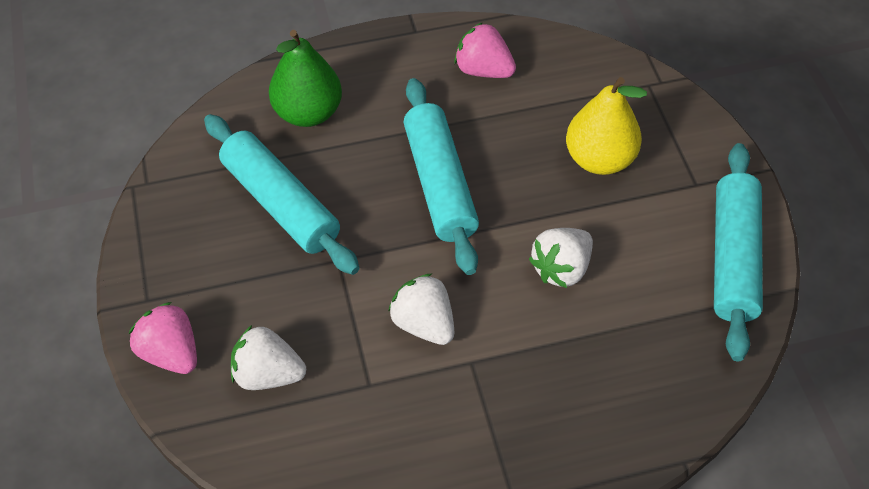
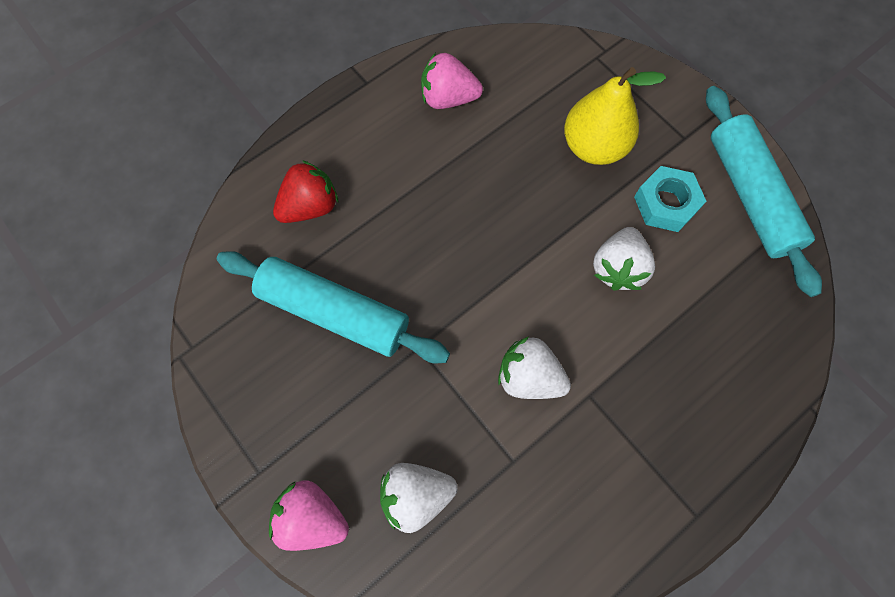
camera: 25 degrees left, 15 degrees up
green pear [269,30,342,127] -> red strawberry [273,160,339,223]
turquoise rolling pin [403,78,479,275] -> none
none -> turquoise nut [634,166,706,232]

